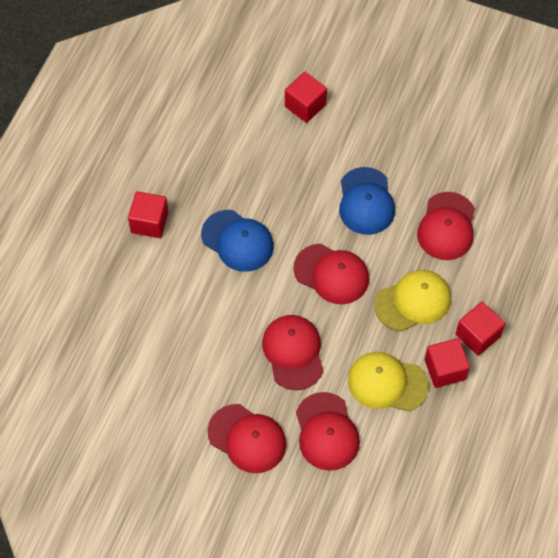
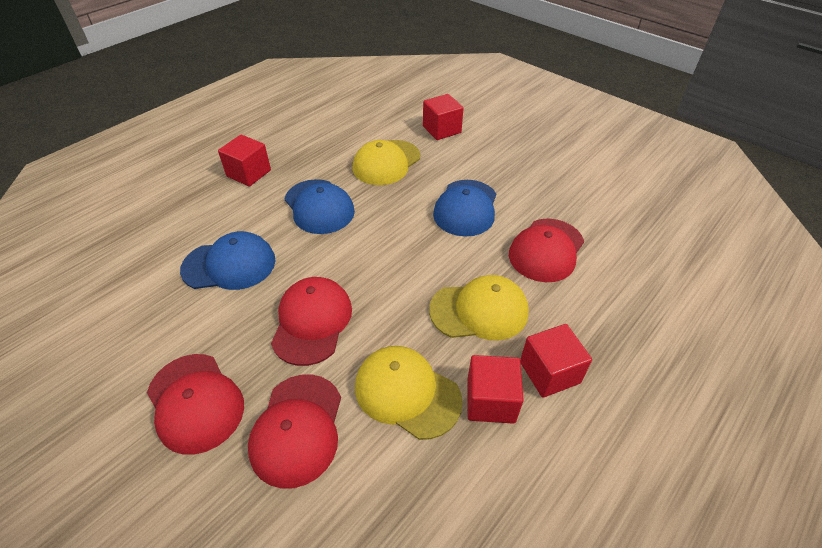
camera: 20 degrees right, 15 degrees down
red cap [293,244,369,304] -> none
none -> blue cap [180,231,275,290]
none -> yellow cap [353,140,420,185]

